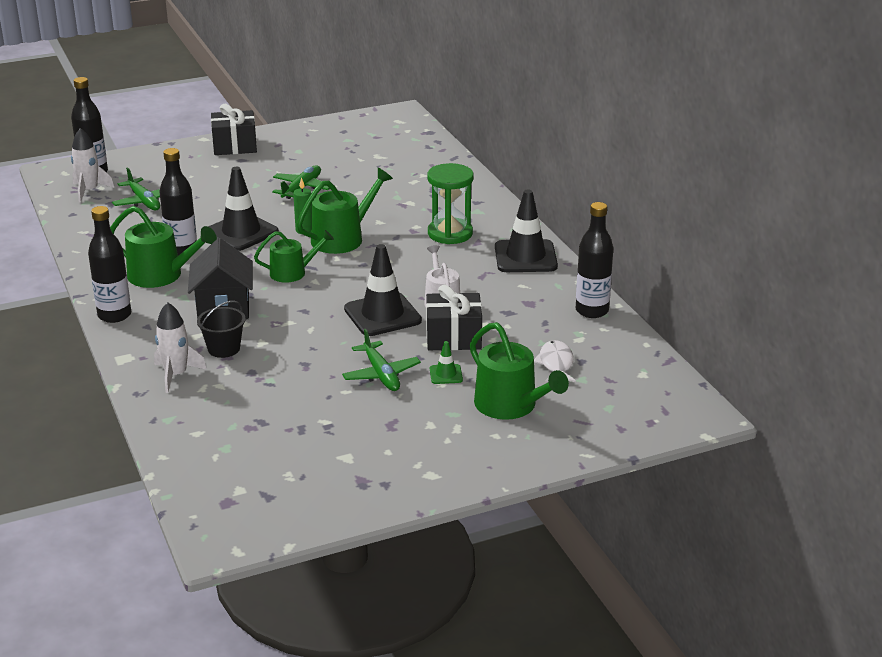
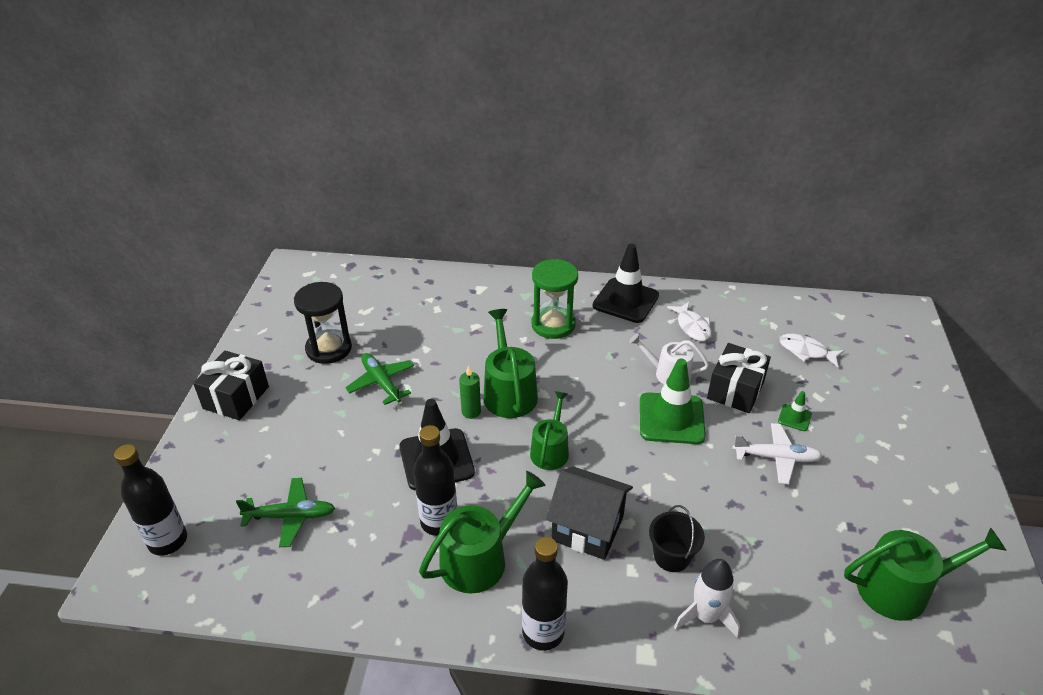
camera: 60 degrees left, 10 degrees up
white rocket [71,128,114,203] -> none
green plane [342,329,421,391] -> white plane [732,423,822,484]
black traffic cone [344,244,422,336] -> green traffic cone [640,359,706,444]
green watering can [470,322,569,420] -> green watering can moved to [844,527,1007,621]
black bottle [576,202,613,318] -> none
none -> black hourglass [294,282,352,364]
none -> white fish [667,302,711,341]

